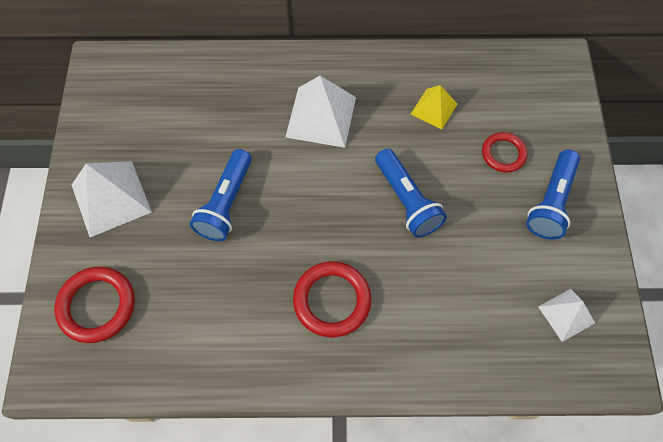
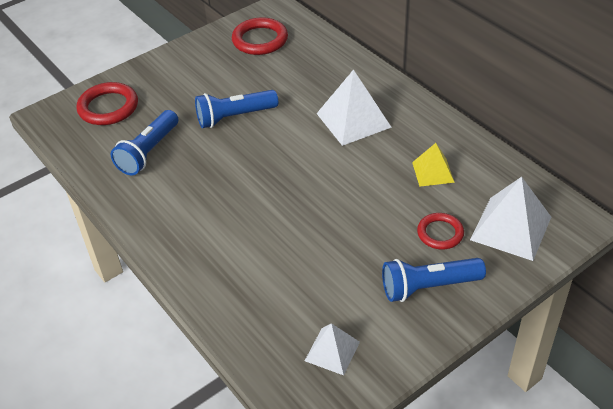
camera: 55 degrees right, 20 degrees down
white pyramid [72,161,152,237] -> white pyramid moved to [470,177,551,261]
red ring [293,261,372,338] -> red ring moved to [232,17,288,55]
blue flashlight [375,149,447,238] -> blue flashlight moved to [111,110,179,175]

